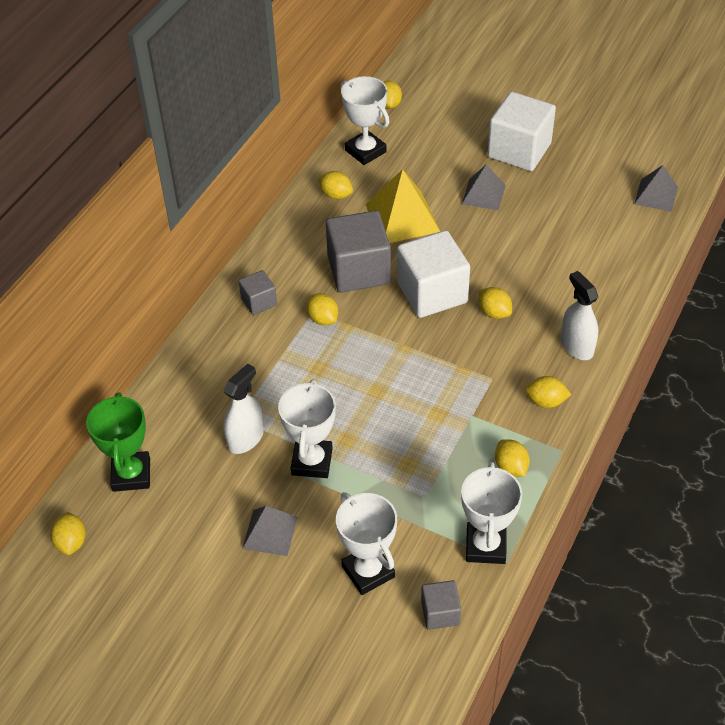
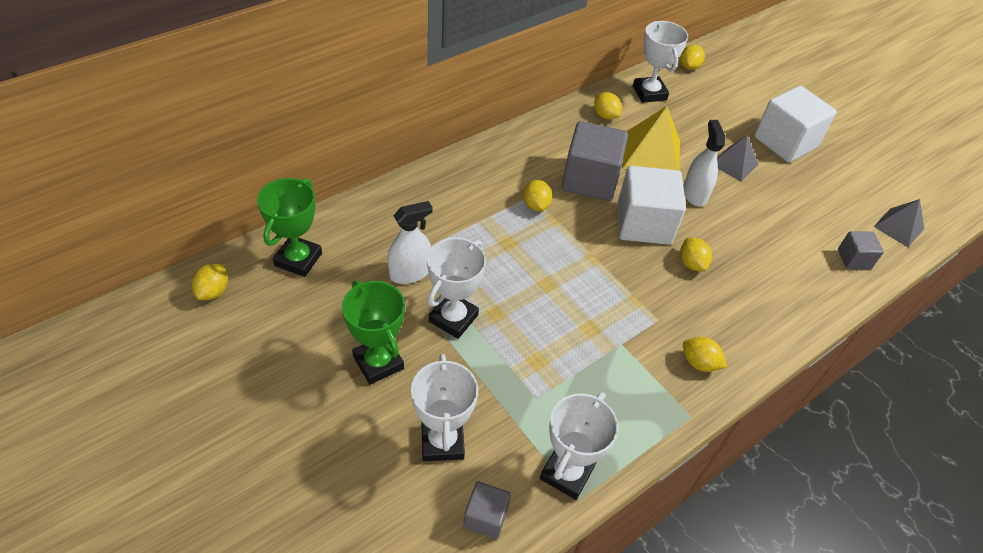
camera: 20 degrees right, 0 degrees up
grey cube [239,270,277,315] -> grey cube moved to [838,231,884,269]
grey pyramid [242,506,297,556] -> green trophy [342,280,405,385]
yellow lemon [495,439,530,477] -> none
white spray bottle [561,271,598,360] -> white spray bottle moved to [683,120,725,206]

